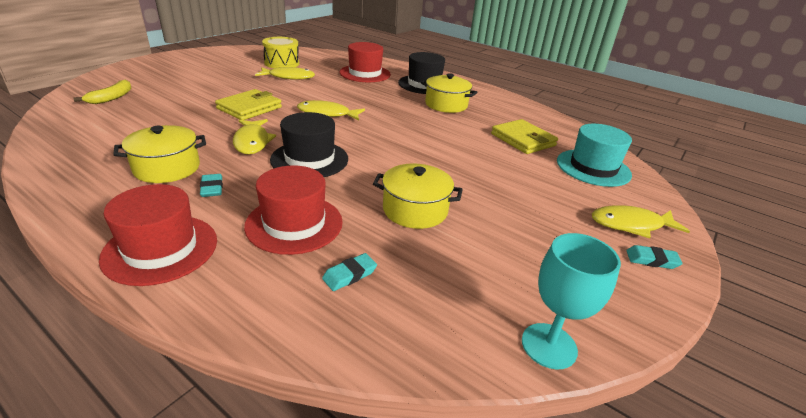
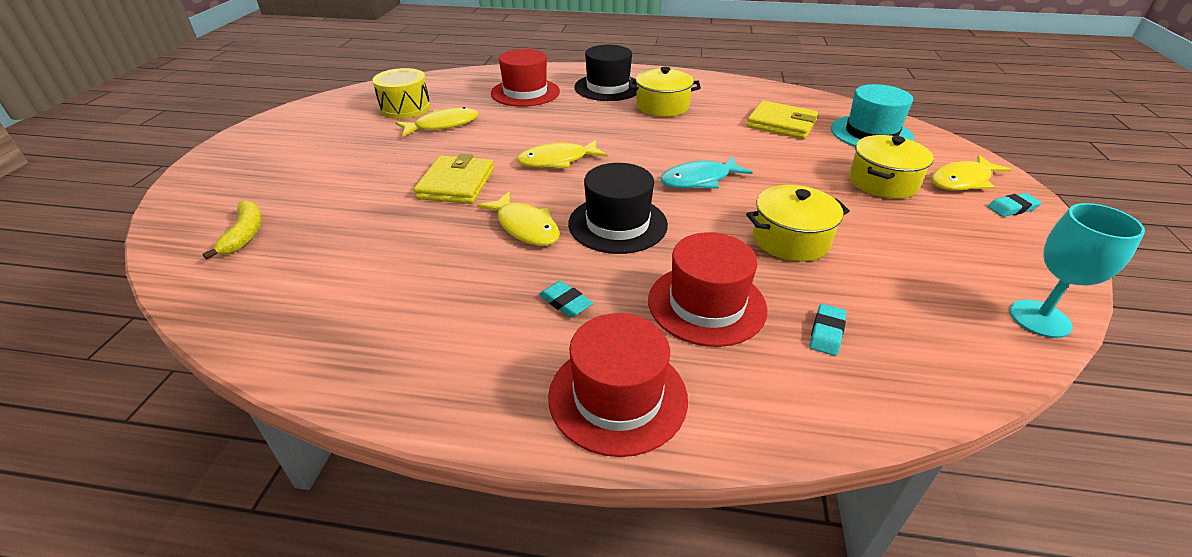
camera: 25 degrees left, 5 degrees up
yellow pot [113,125,206,183] -> yellow pot moved to [849,135,934,199]
none -> turquoise fish [660,156,753,189]

